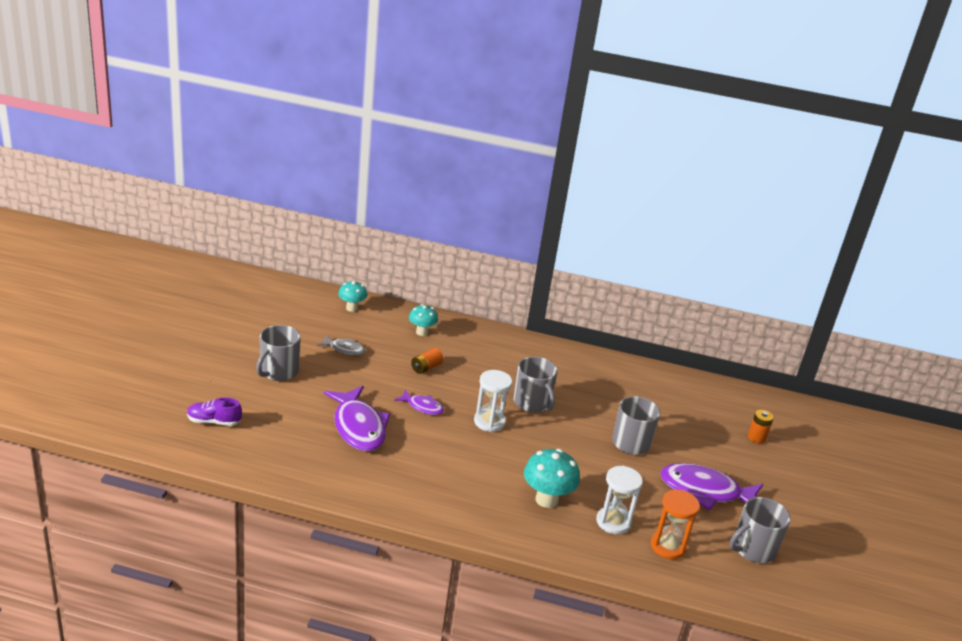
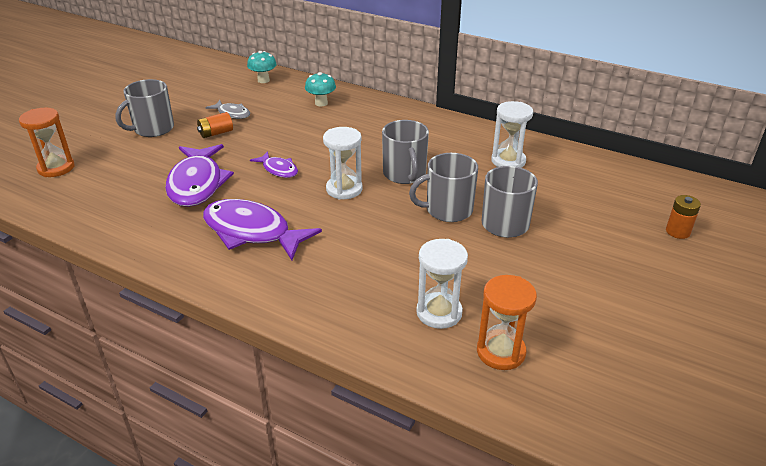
camera: 20 degrees right, 5 degrees up
purple shoe [187,397,242,426] -> orange hourglass [19,108,74,177]
orange battery [411,348,443,374] -> orange battery moved to [197,112,233,138]
turquoise mushroom [524,449,580,508] -> none
purple fish [660,463,763,511] -> purple fish moved to [203,199,322,260]
grey mug [730,497,791,563] -> grey mug moved to [409,153,478,222]
none -> white hourglass [491,101,533,168]

